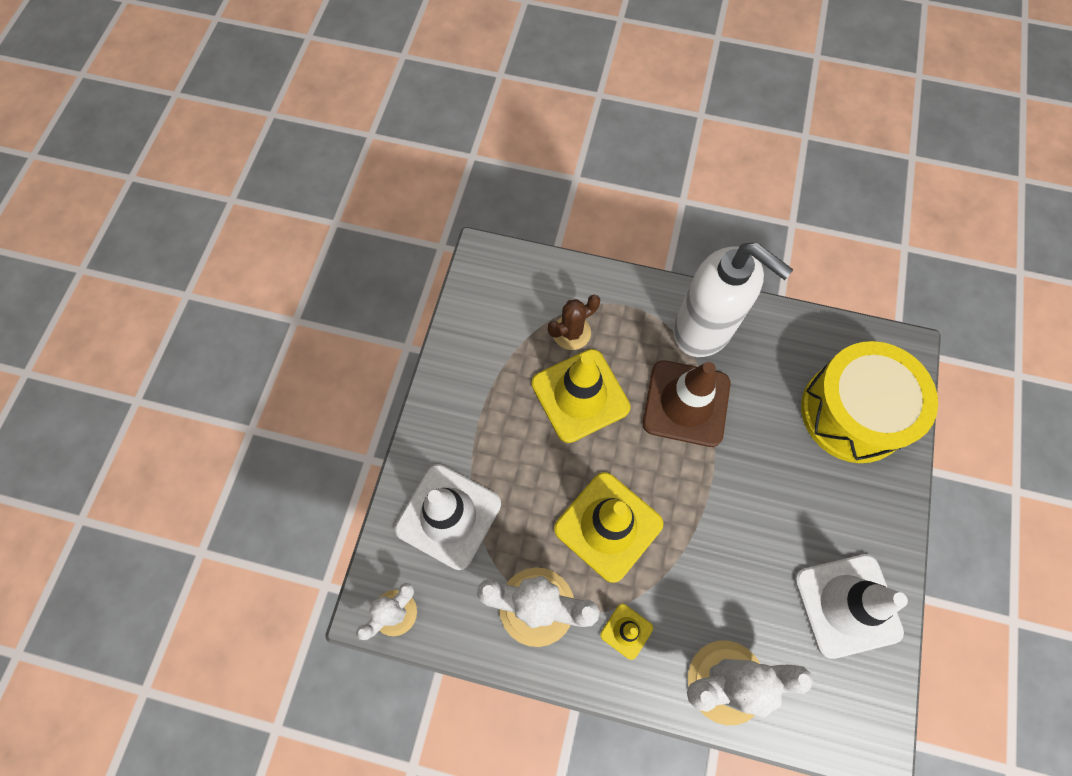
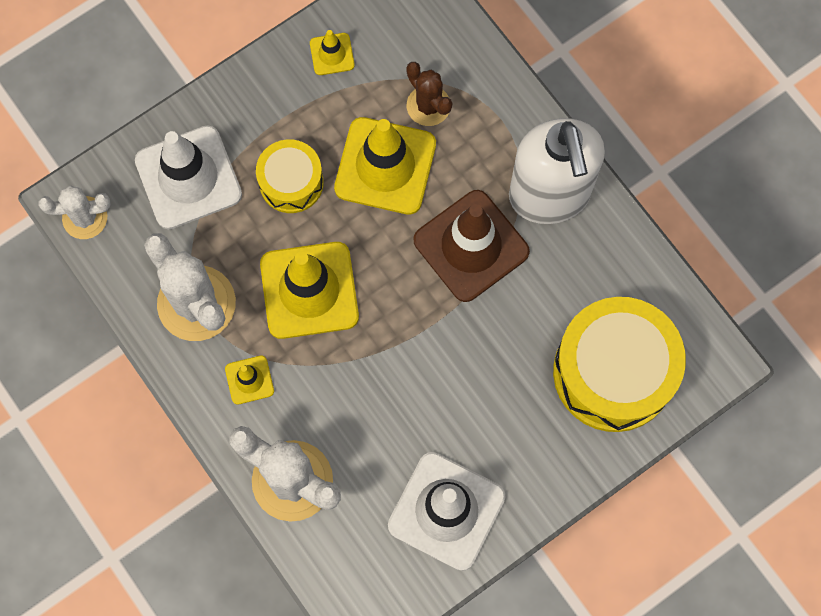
camera: 40 degrees right, 5 degrees up
brown cactus [548,295,600,350] -> brown cactus turned 45 degrees clockwise [406,62,453,126]
none -> yellow drum [256,139,324,213]
none -> yellow traffic cone [310,30,355,75]

